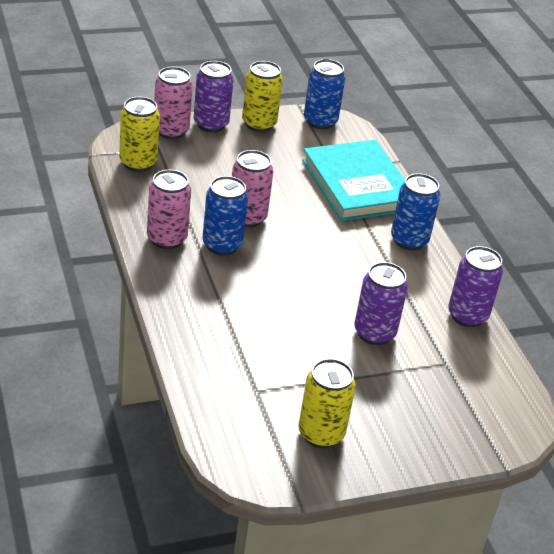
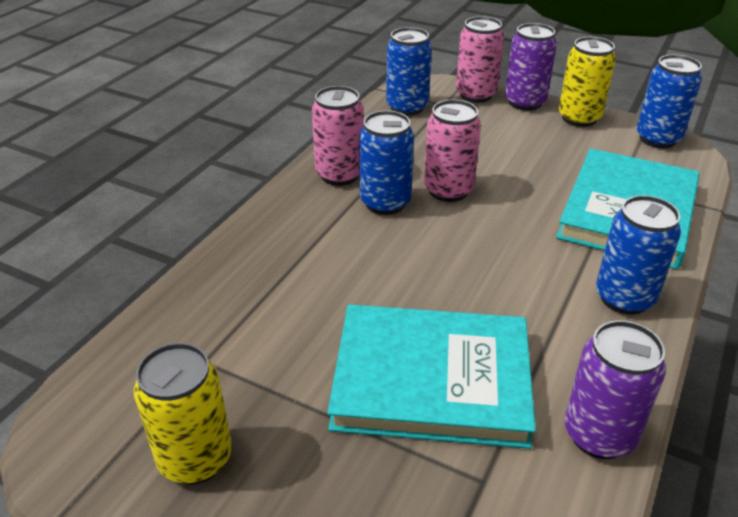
camera: 50 degrees right, 0 degrees up
yellow can [119,97,160,172] -> blue can [386,27,432,116]
purple can [354,262,408,345] -> turquoise book [327,305,536,449]

